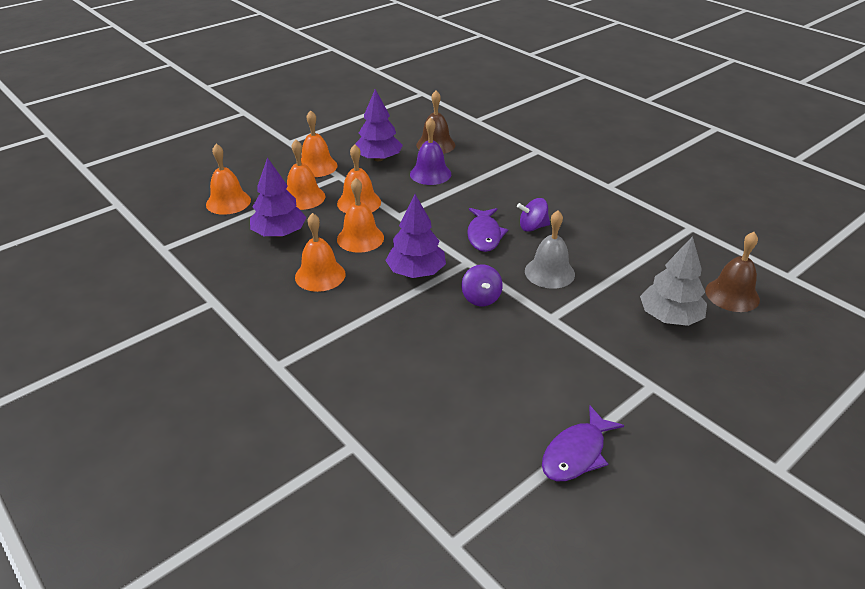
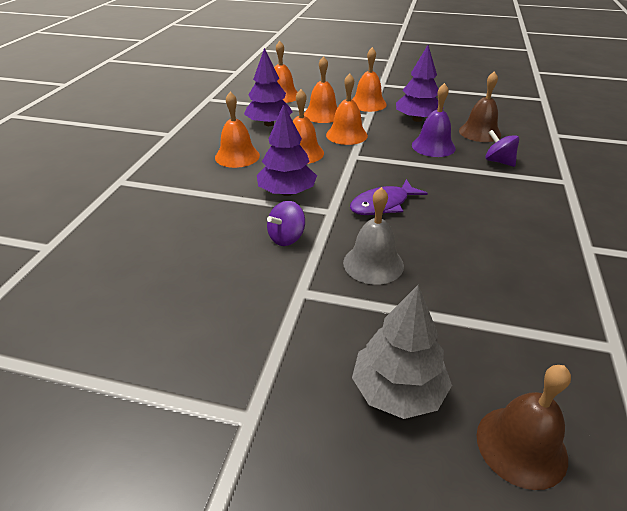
camera: 55 degrees right, 0 degrees up
purple spinning top [517,198,550,232] -> purple spinning top moved to [485,130,519,167]
purple fish [542,406,624,481] -> none

